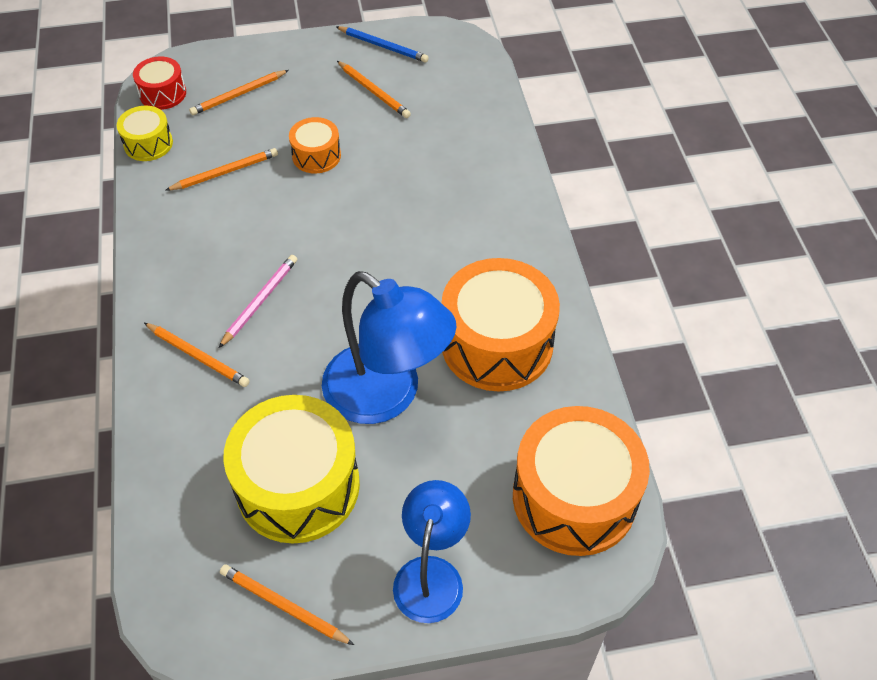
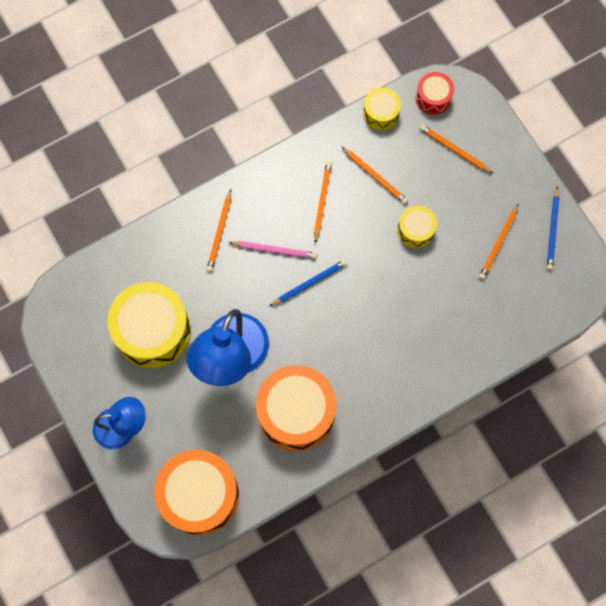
camera: 70 degrees right, 20 degrees up
orange pencil [220,564,354,645] -> orange pencil moved to [314,161,332,243]
orange drum [289,117,341,173] -> yellow drum [398,205,437,248]
none -> blue pencil [269,260,347,307]

